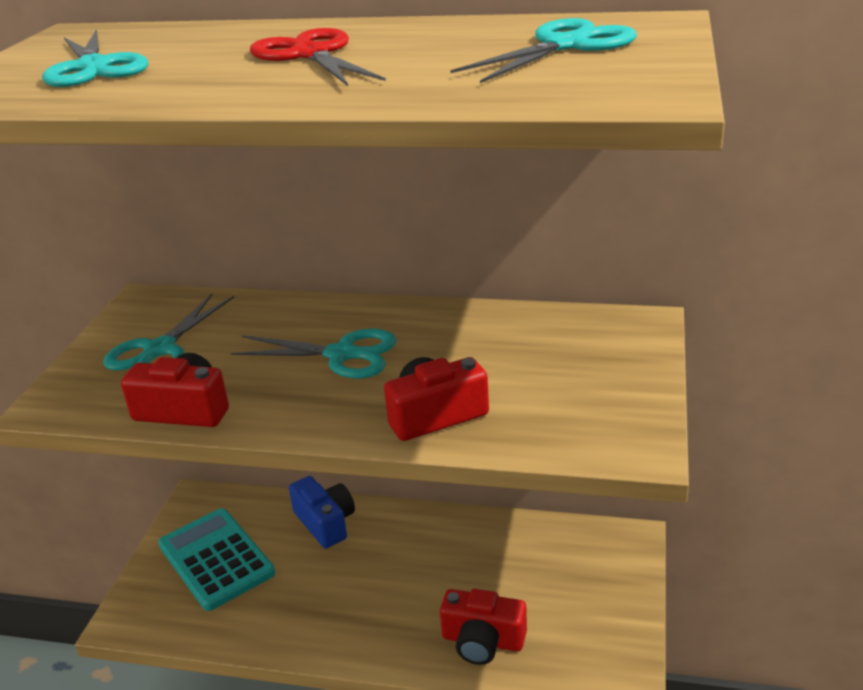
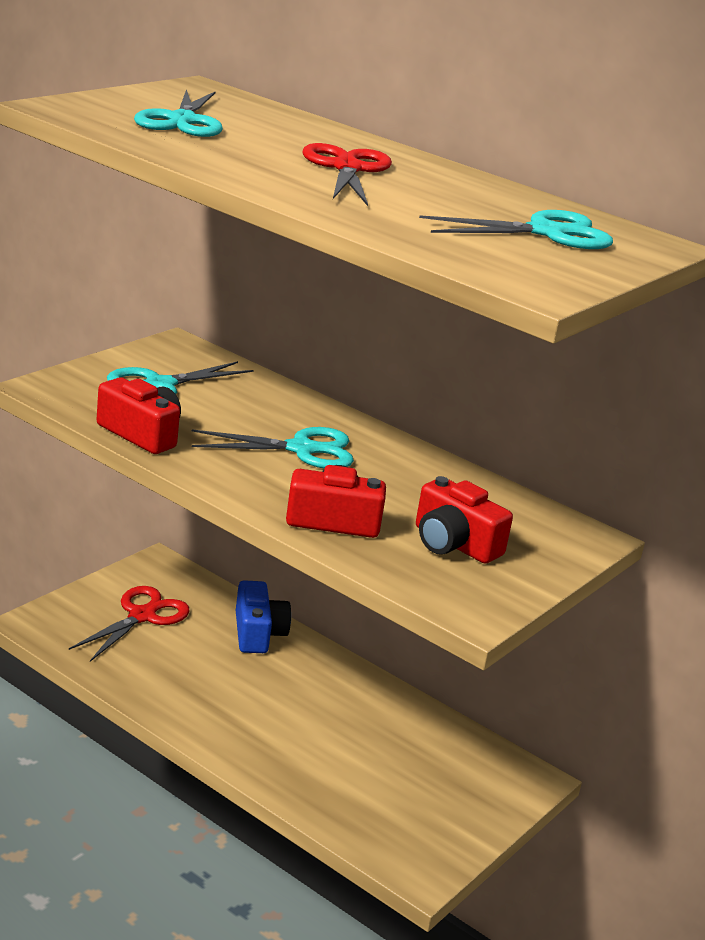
camera: 20 degrees right, 5 degrees down
turquoise calculator [158,508,275,611] -> red scissors [69,586,190,662]
turquoise scissors [231,329,397,379] -> turquoise scissors turned 45 degrees counterclockwise [192,427,354,469]
red camera [440,589,527,665] -> red camera moved to [416,476,513,563]

